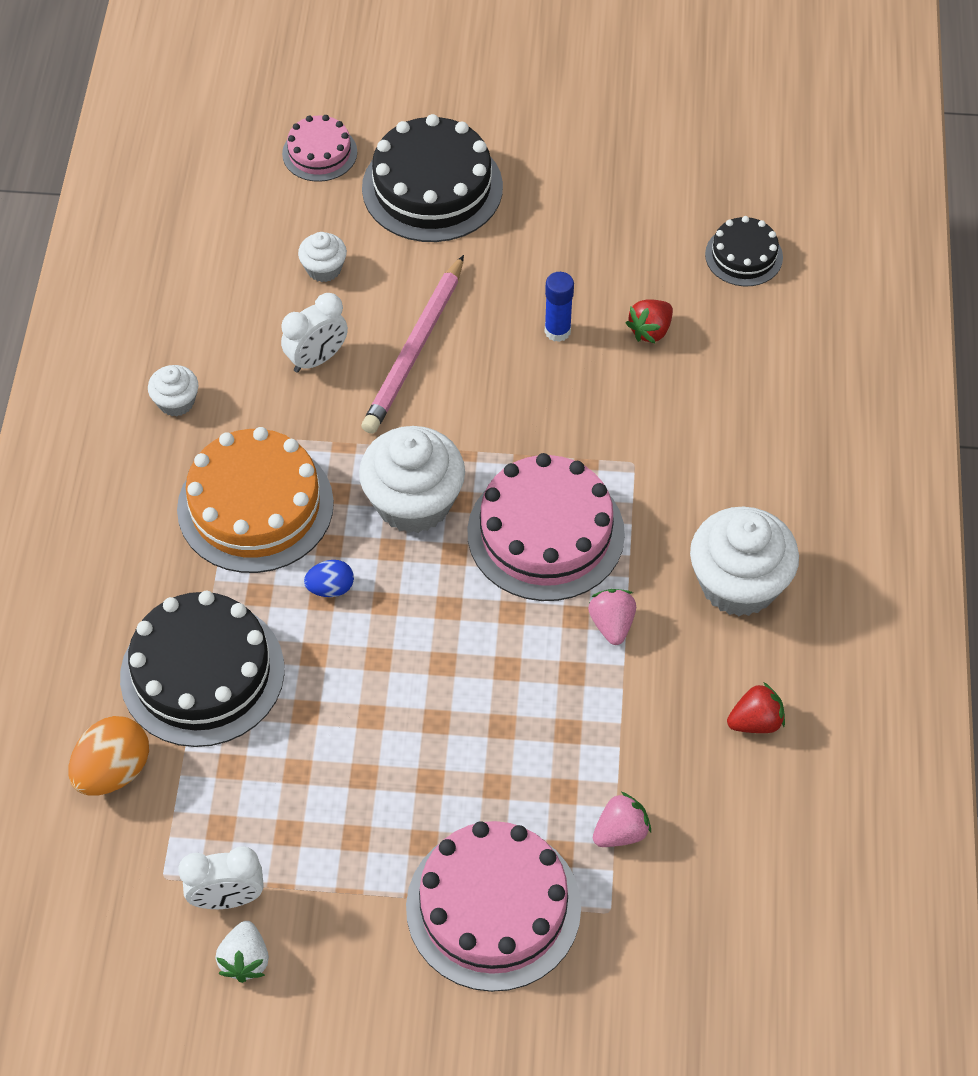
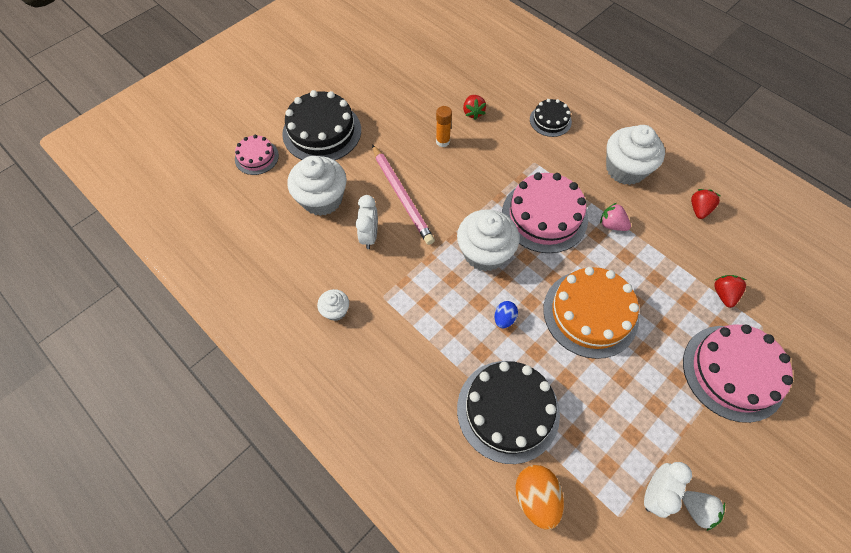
camera: 50 degrees left, 5 degrees up
orange cake [177,427,334,573] -> orange cake moved to [543,267,639,359]
white cupcake [298,232,347,282] -> white cupcake [287,156,347,216], size x2.01
blue glue stick [545,272,574,342] -> orange glue stick [436,106,452,147]
pink strawberry [593,792,651,847] -> red strawberry [715,275,746,308]
black cake [705,216,783,286] -> black cake moved to [530,99,572,137]

